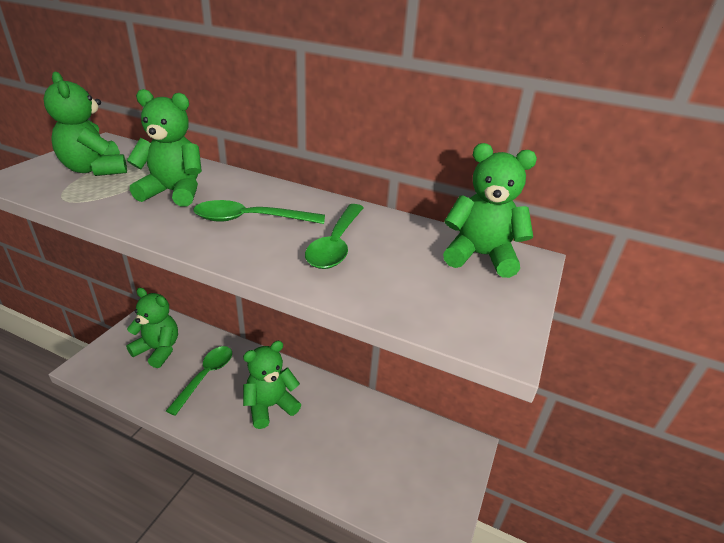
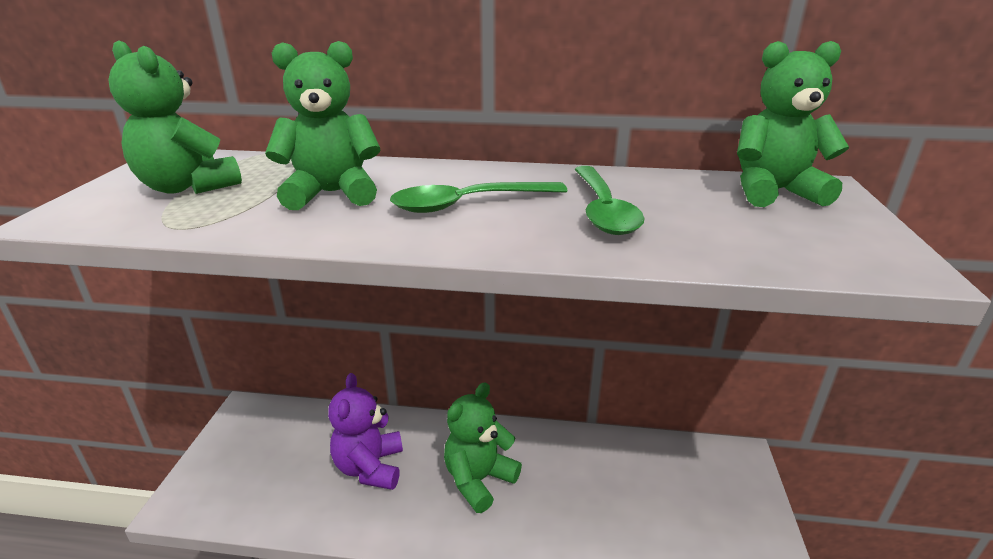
camera: 15 degrees left, 5 degrees down
green teddy bear [126,288,178,368] -> none
green spoon [166,346,232,416] -> purple teddy bear [328,373,403,490]

